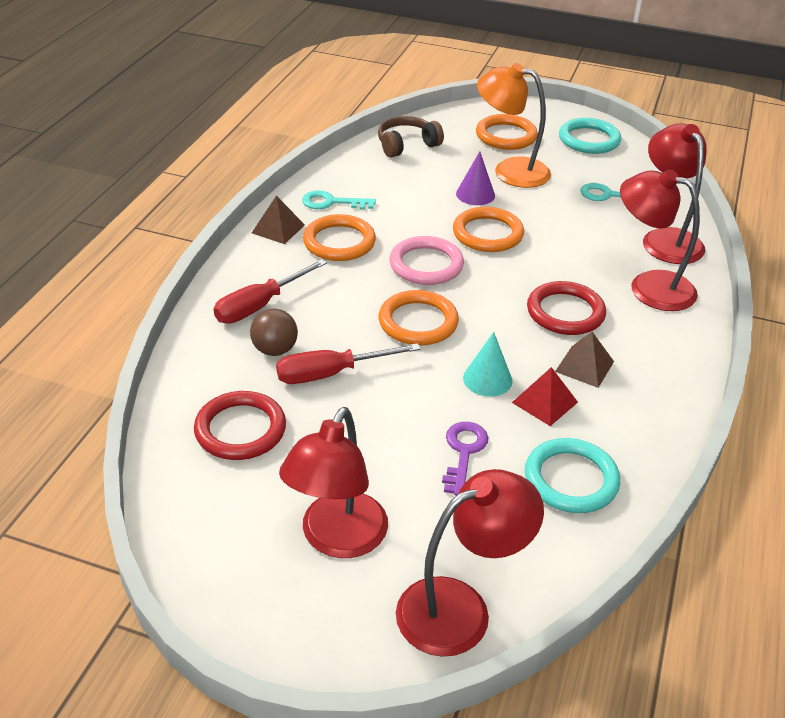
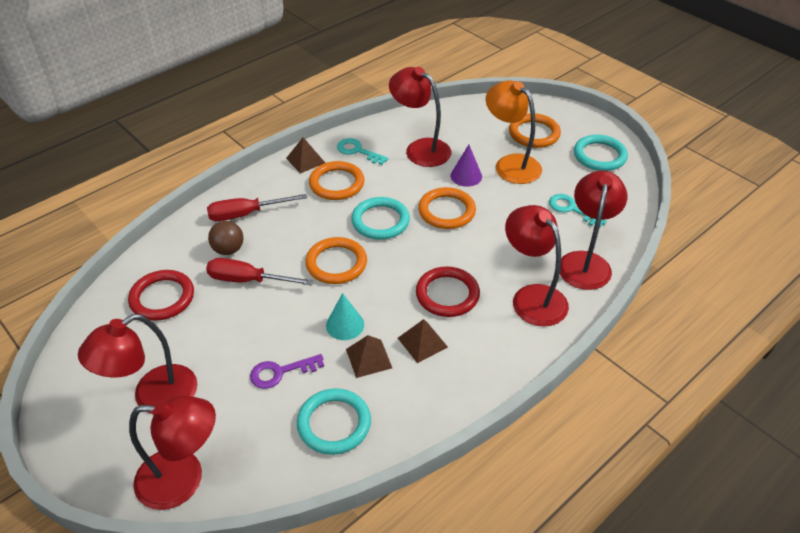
camera: 30 degrees right, 5 degrees up
brown headphones [378,116,444,158] -> none
pink ring [389,236,464,285] -> turquoise ring [351,197,410,240]
purple key [442,422,489,496] -> purple key turned 150 degrees counterclockwise [250,354,324,389]
red pyramid [512,367,578,426] -> brown pyramid [346,335,392,378]
none -> red lamp [389,67,451,167]

